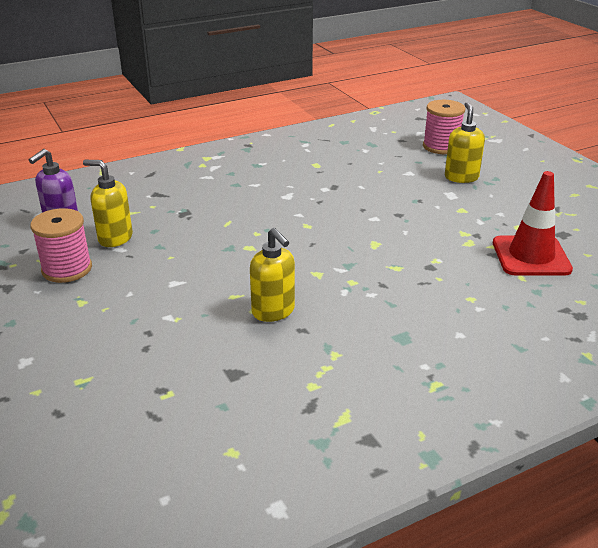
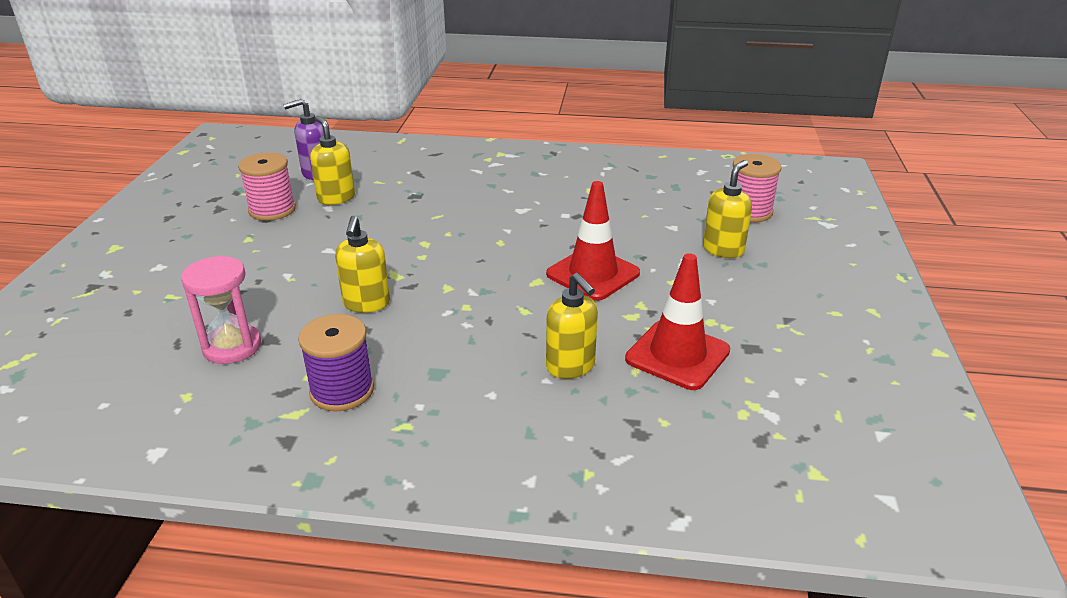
camera: 35 degrees right, 0 degrees up
none -> pink hourglass [181,255,261,364]
none -> purple spool [298,314,374,411]
none -> red traffic cone [546,181,640,301]
none -> yellow soap dispenser [546,273,598,379]

